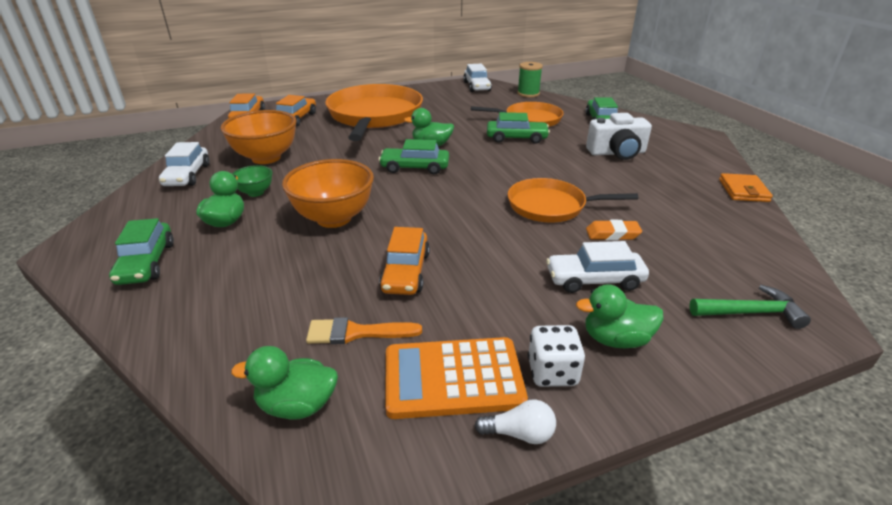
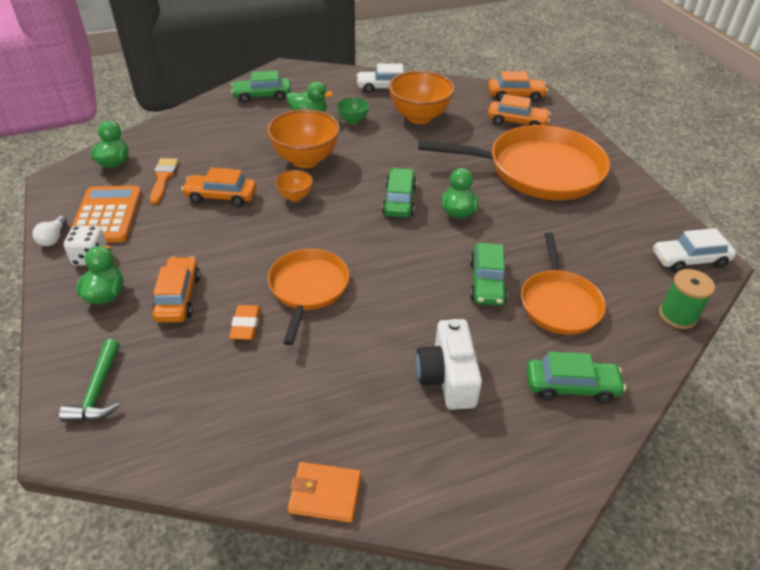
camera: 90 degrees right, 10 degrees up
white car [546,241,649,293] -> orange car [152,257,200,322]
none -> orange bowl [275,170,313,202]

